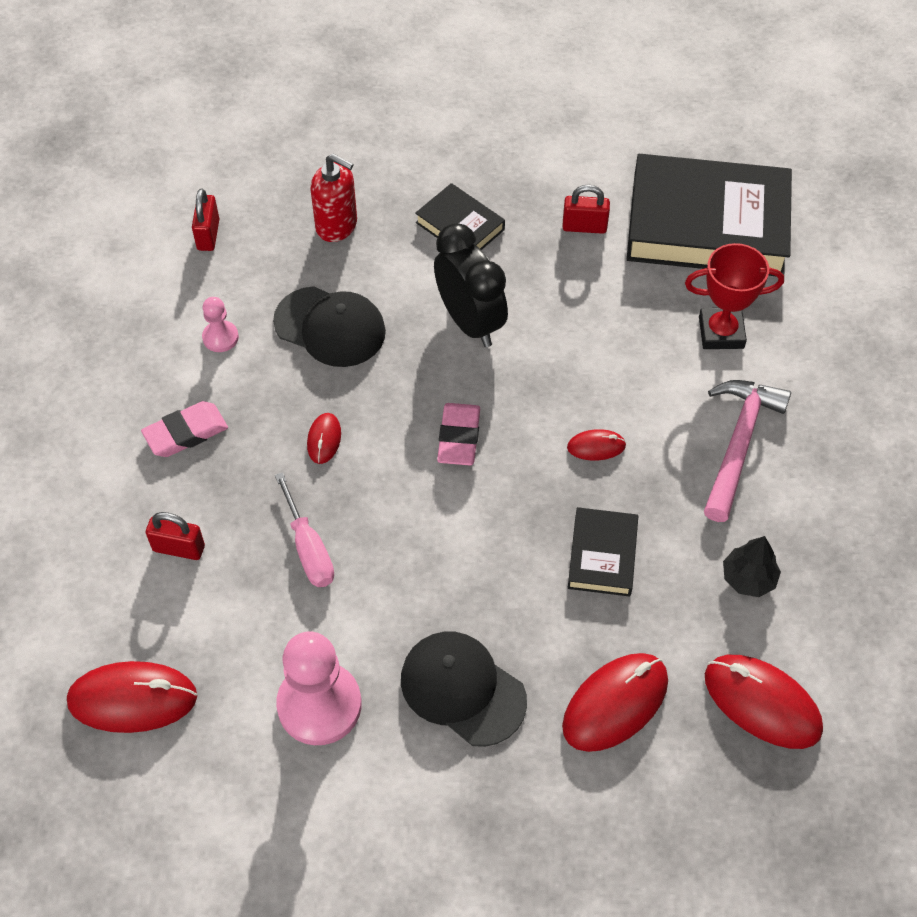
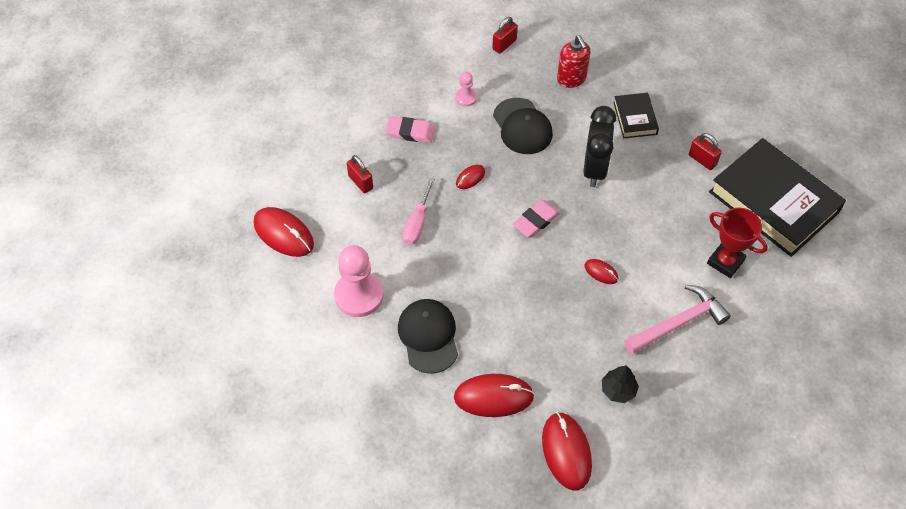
camera: 40 degrees right, 0 degrees up
black book [568,507,638,597] -> none

